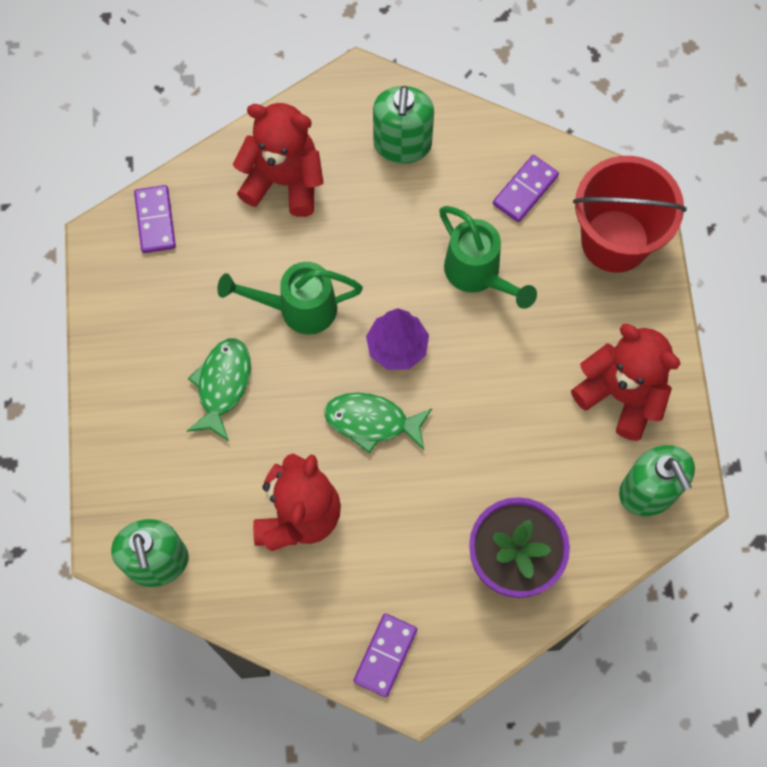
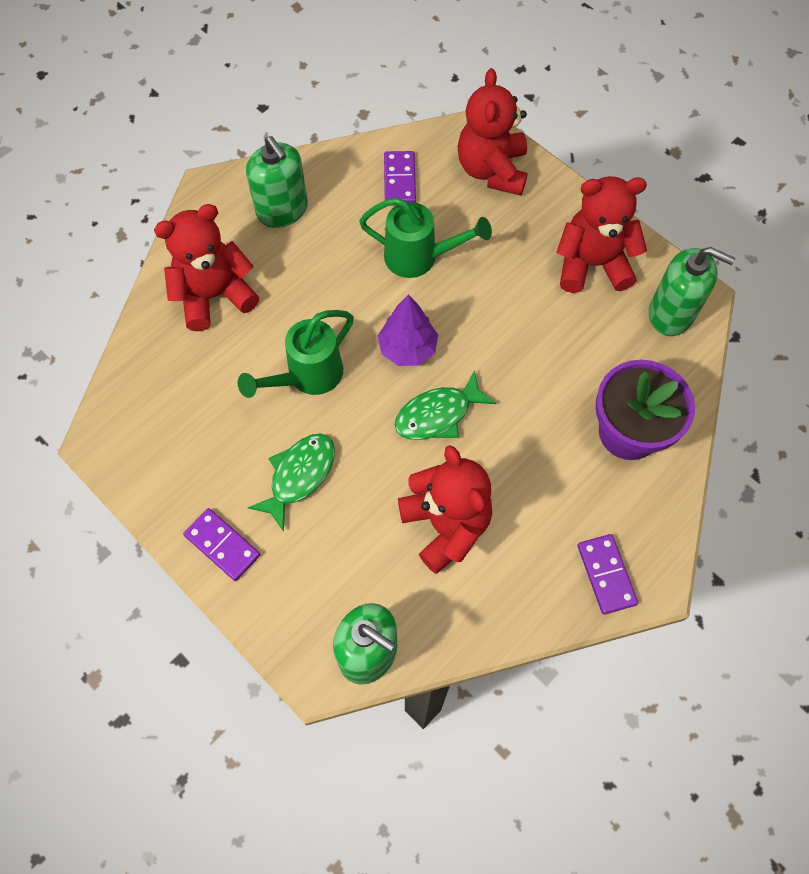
camera: 40 degrees left, 5 degrees down
purple domino [134,185,176,253] -> purple domino moved to [183,508,260,581]
green fish [187,338,251,441] -> green fish turned 60 degrees clockwise [247,433,335,532]
red bucket [573,156,687,273] -> red teddy bear [457,68,528,196]

